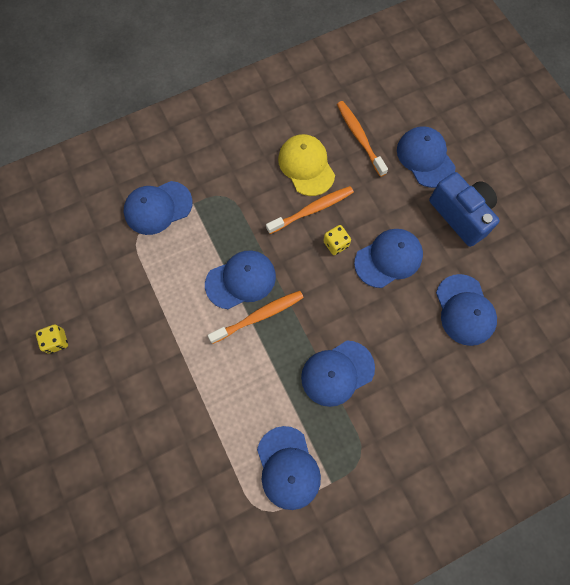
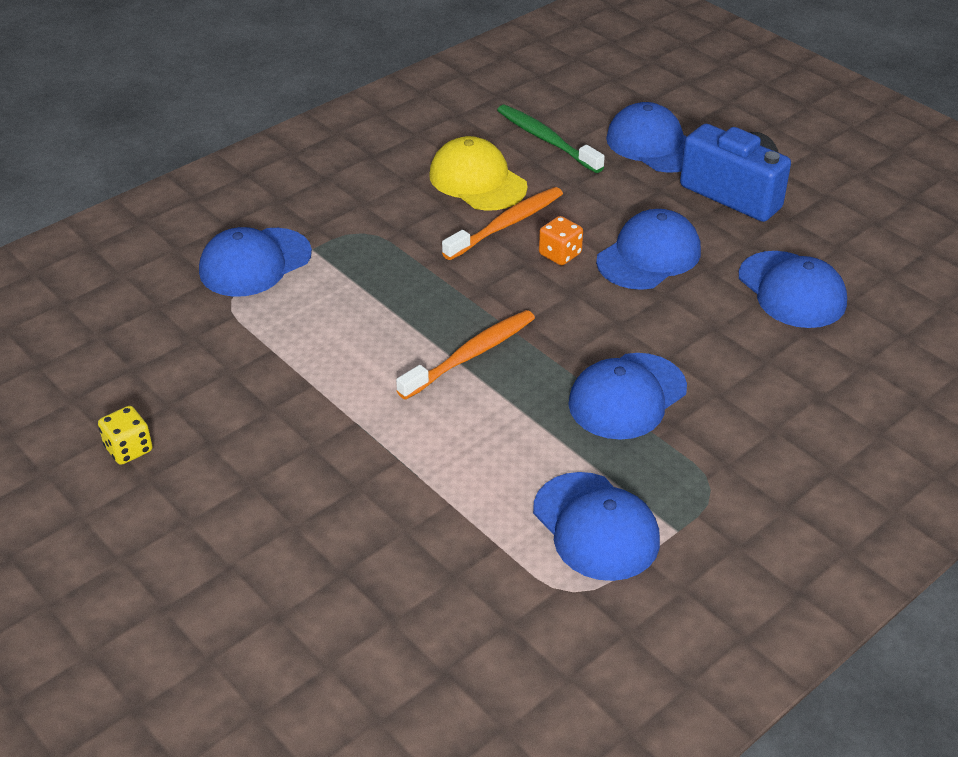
camera: 15 degrees left, 30 degrees down
blue cap [205,250,276,309] -> none
yellow dice [323,225,351,255] -> orange dice [539,216,583,265]
orange toothbrush [337,101,388,177] -> green toothbrush [497,105,605,173]

